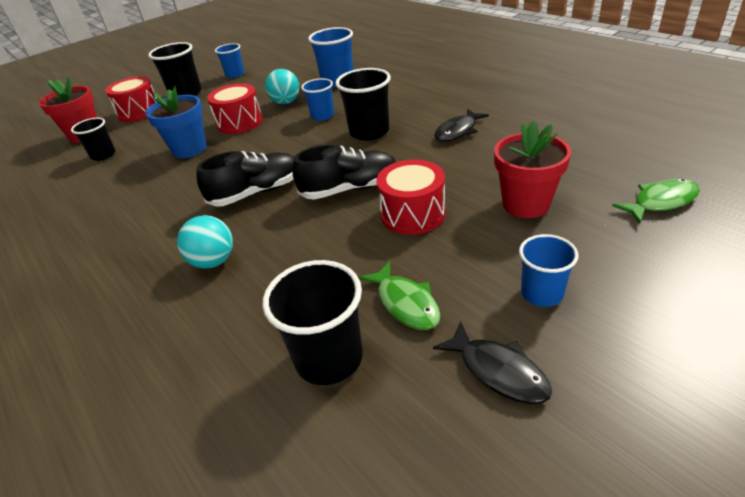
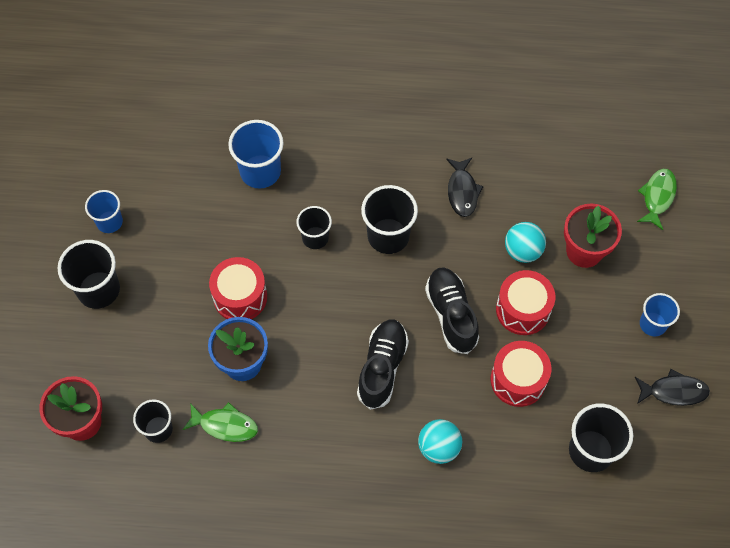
camera: 50 degrees left, 25 degrees up
red drum [105,76,157,122] -> red drum moved to [491,341,551,407]
turquoise ball [265,69,300,104] -> turquoise ball moved to [505,222,546,263]
black shoe [292,145,396,200] -> black shoe turned 45 degrees counterclockwise [425,268,479,354]
blue cup [301,78,334,121] -> black cup [296,206,332,249]
green fish [359,261,441,330] -> green fish moved to [182,402,258,442]

